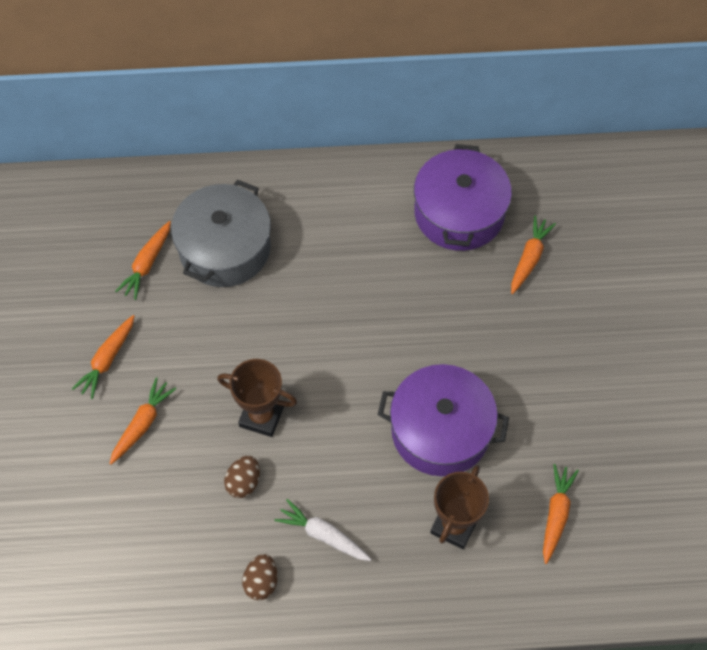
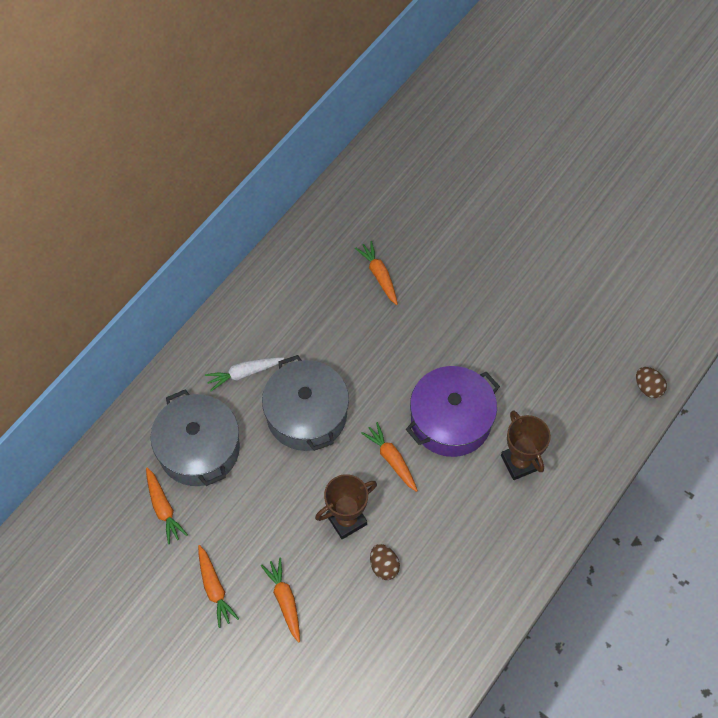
camera: 50 degrees left, 0 degrees up
brown egg [242,554,278,601] -> brown egg moved to [636,367,667,398]
white carrot [275,499,371,561] -> white carrot moved to [205,357,284,391]
purple pot [414,144,512,251] -> none
orange carrot [543,464,579,564] -> orange carrot moved to [361,422,418,492]
none -> grey pot [262,355,349,451]

